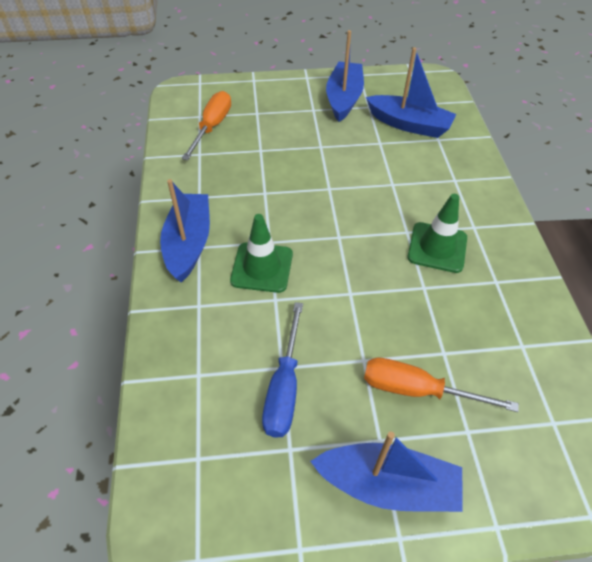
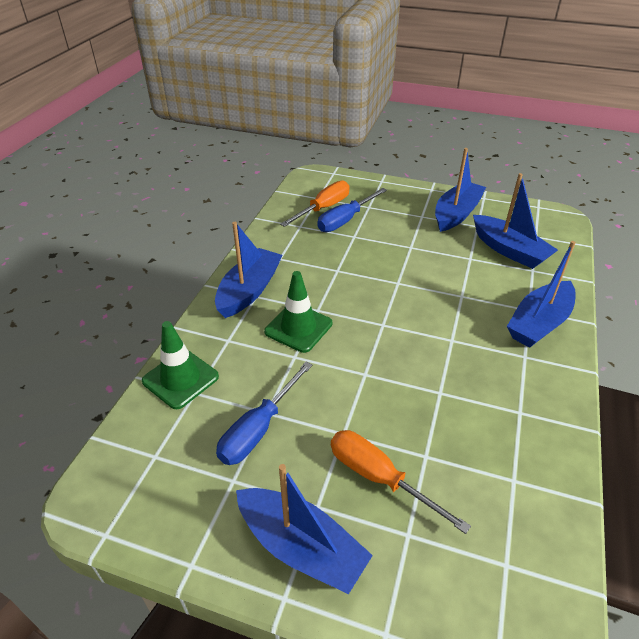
camera: 25 degrees right, 10 degrees down
green traffic cone [407,194,467,273] -> green traffic cone moved to [142,321,219,409]
none -> blue screwdriver [317,188,387,232]
none -> blue boat [507,241,576,348]

